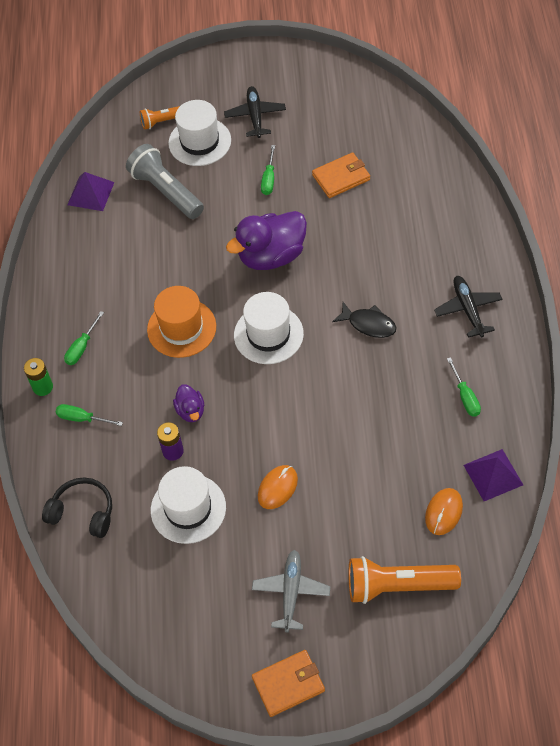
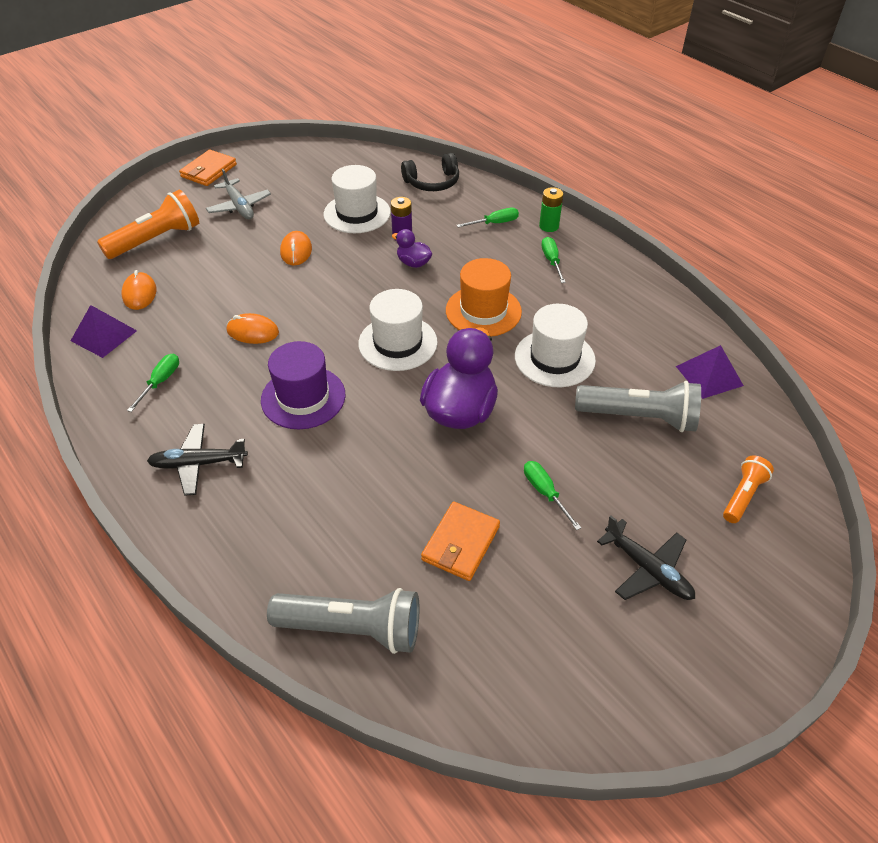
camera: 140 degrees right, 10 degrees down
white hat [168,100,231,166] -> white hat moved to [515,304,596,387]
black fish [332,302,397,338] -> purple hat [261,341,346,429]
black plane [434,276,503,338] -> black plane turned 135 degrees clockwise [147,424,248,496]
green screwdriver [447,357,481,417] -> green screwdriver turned 75 degrees clockwise [127,353,179,412]
none -> orange mouse [227,313,279,344]
none -> grey flashlight [267,588,419,654]

